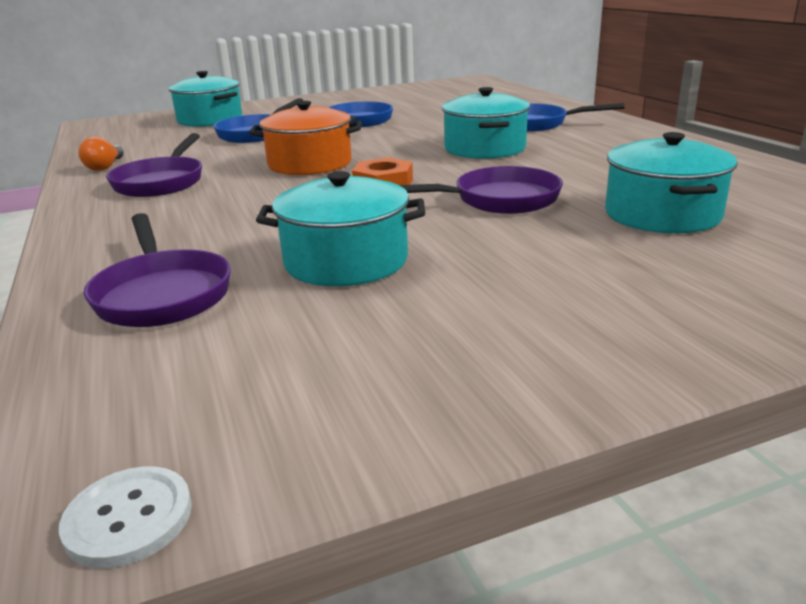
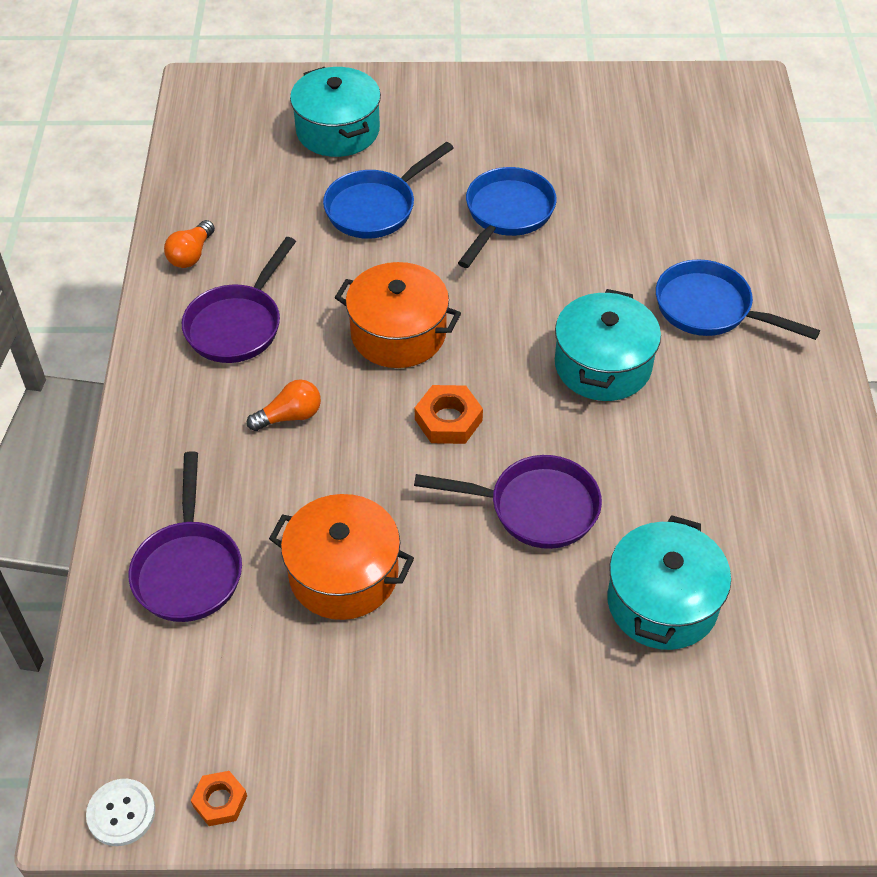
camera: 20 degrees right, 25 degrees up
turquoise pot [256,171,425,286] -> orange pot [269,494,414,620]
none -> orange nut [191,771,247,826]
none -> orange light bulb [247,379,321,431]

